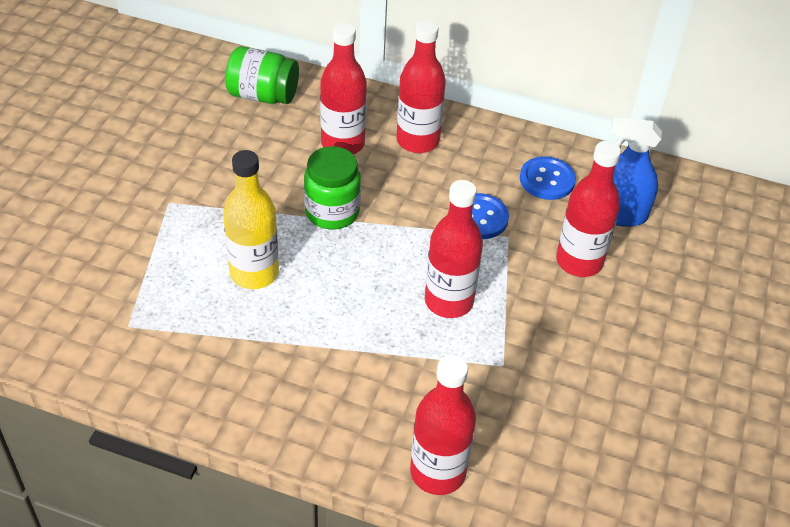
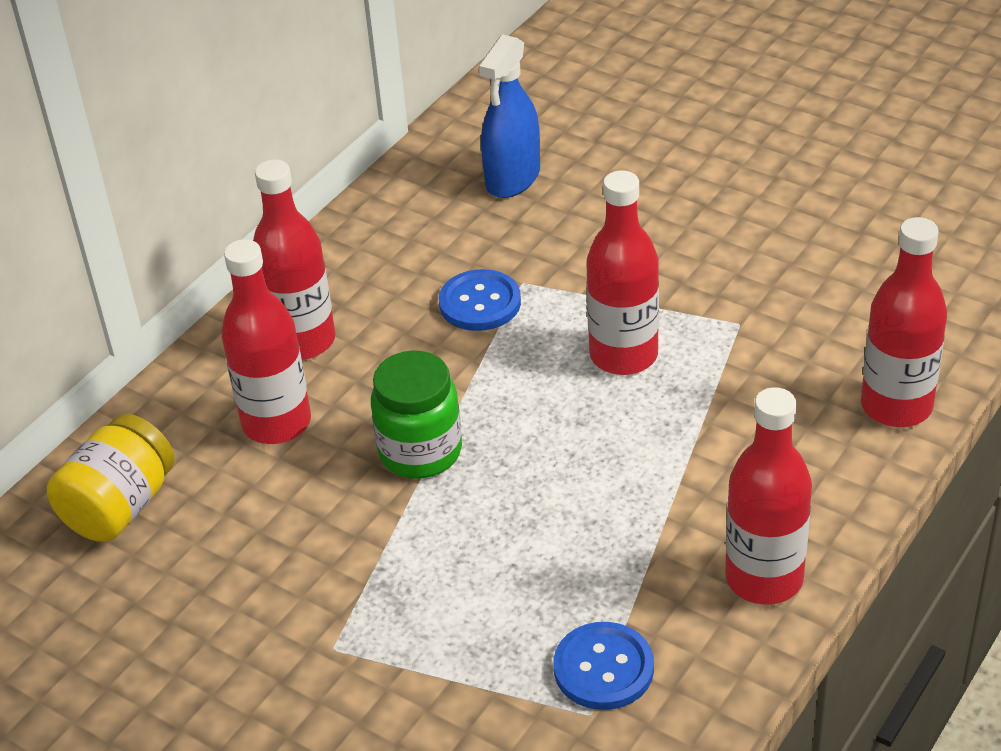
camera: 70 degrees left, 5 degrees down
yellow bottle [223,150,279,289] -> none
green jar [226,46,299,104] -> yellow jar [46,414,175,542]
blue button [520,156,576,200] -> blue button moved to [553,622,654,710]
red bottle [556,141,621,277] -> red bottle moved to [725,387,812,605]

